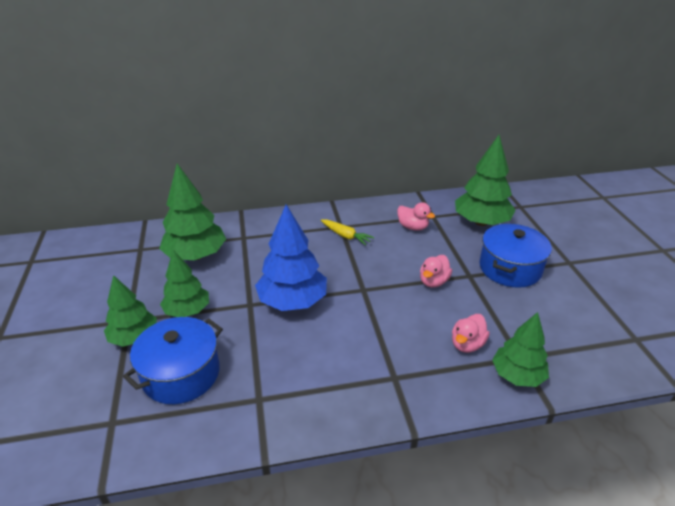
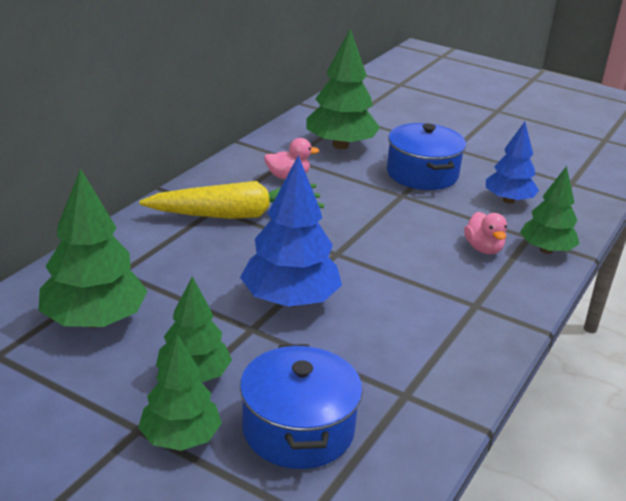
camera: 50 degrees left, 5 degrees down
yellow carrot [321,219,374,246] -> yellow carrot [139,181,325,219], size x2.06
pink duck [420,255,452,288] -> none
none -> blue tree [486,122,539,204]

